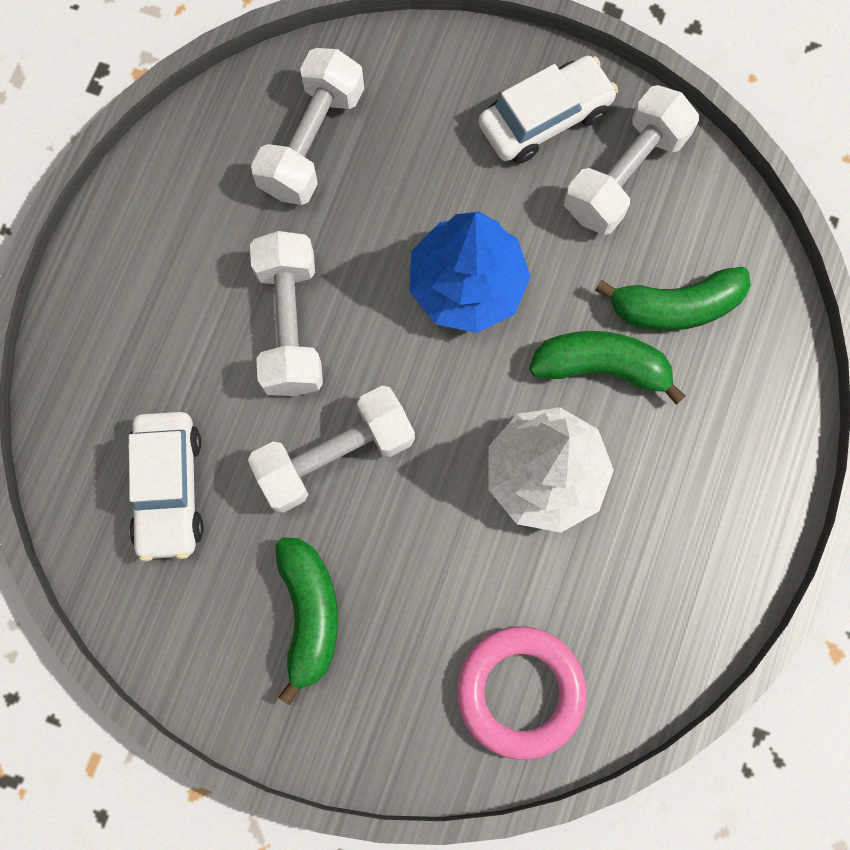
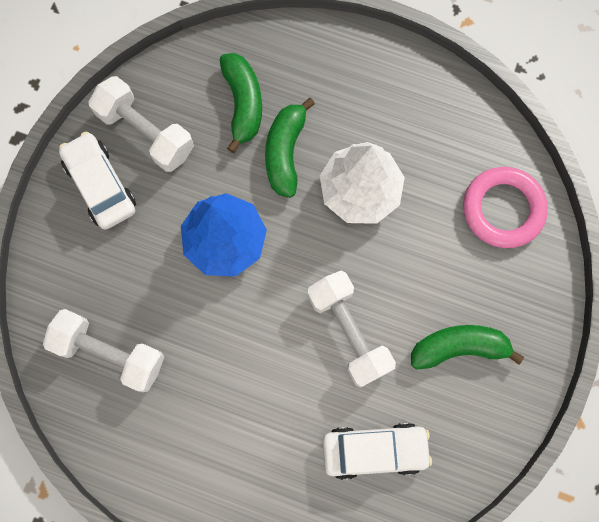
camera: 90 degrees left, 0 degrees up
white dumbbell [250,231,323,396] -> none

